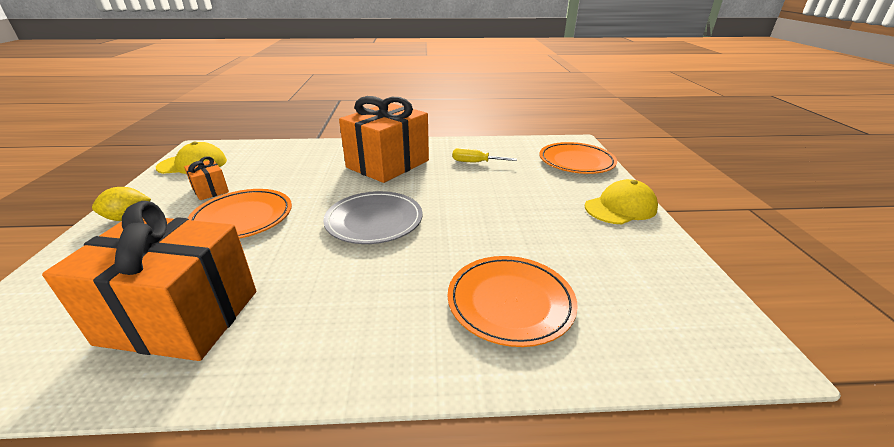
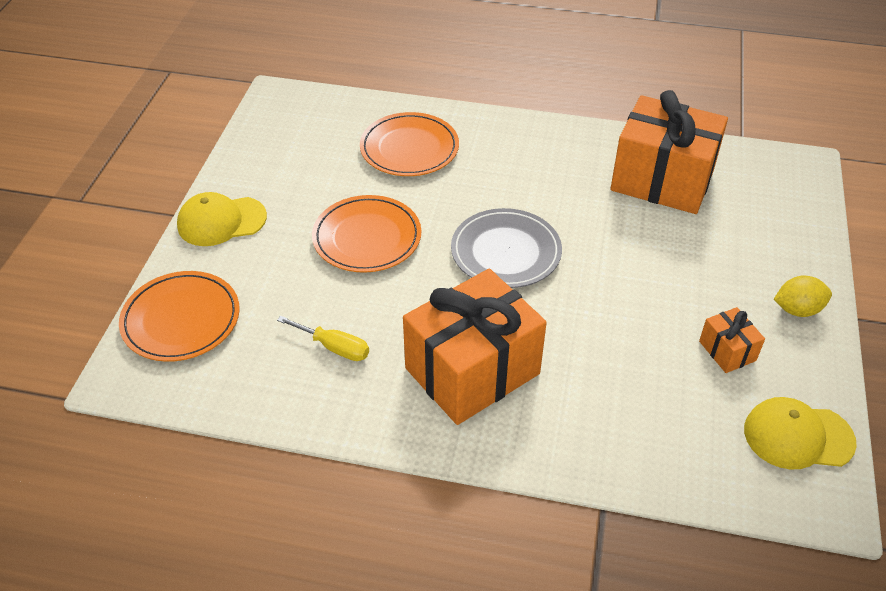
camera: 165 degrees left, 15 degrees up
orange plate [188,189,292,239] -> orange plate moved to [312,195,421,273]

